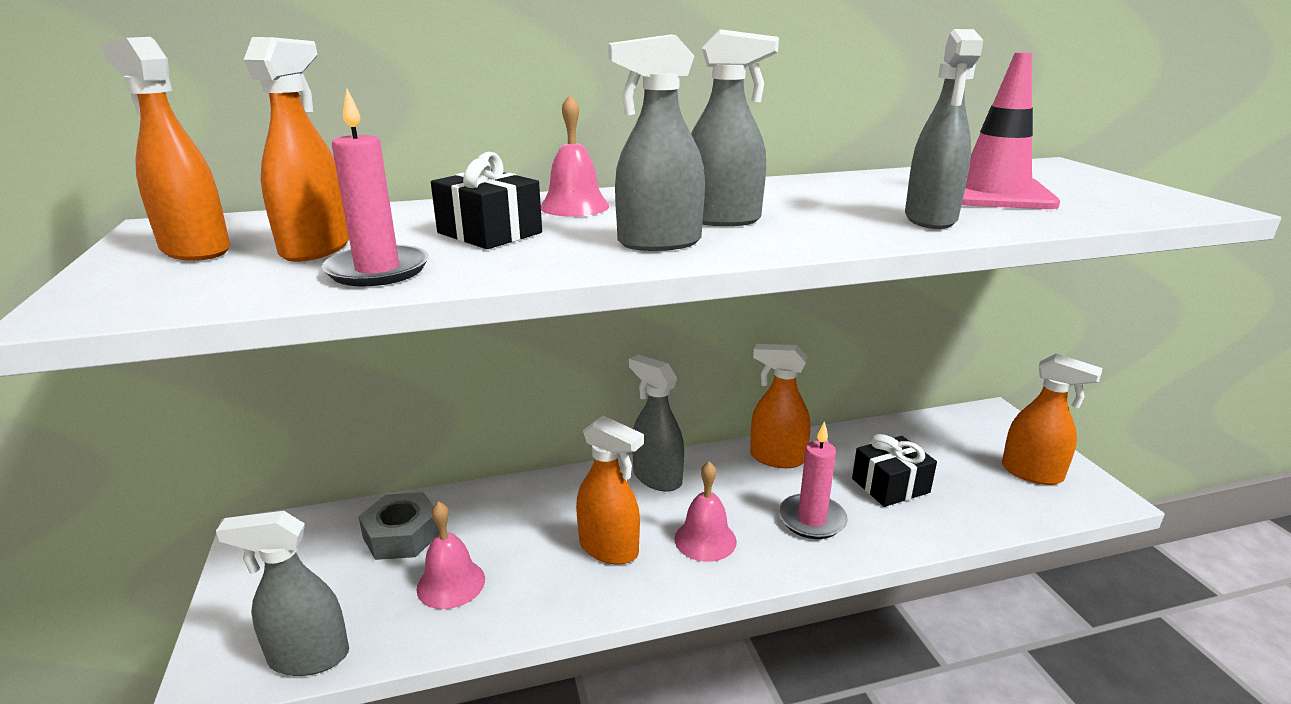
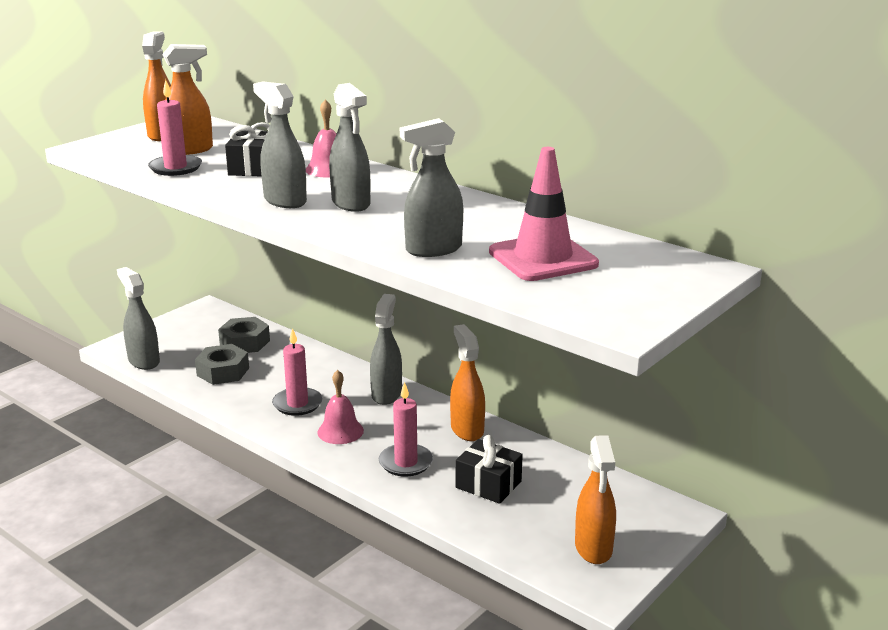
camera: 55 degrees right, 0 degrees up
pink bell [416,501,485,609] -> grey nut [195,344,249,385]
orange spray bottle [576,416,644,564] -> pink candle [272,328,323,416]

